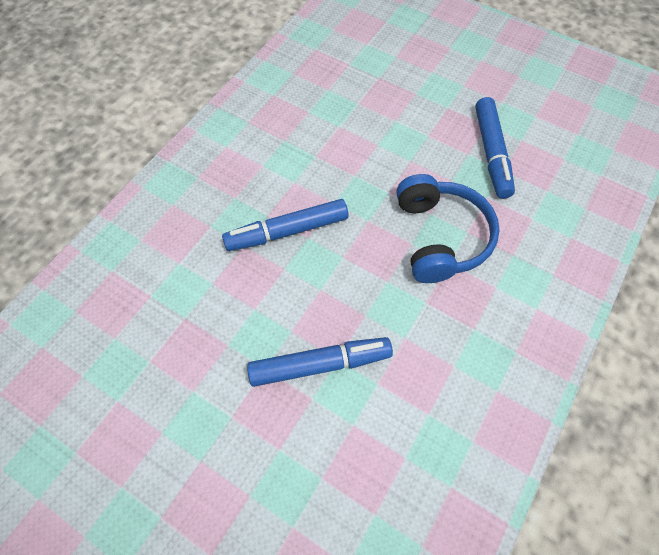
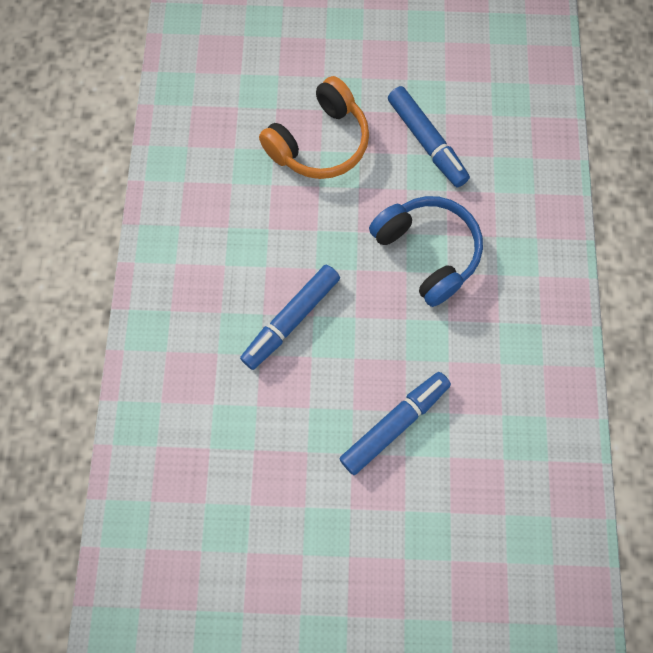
camera: 30 degrees left, 10 degrees up
none -> orange headphones [259,76,369,179]

